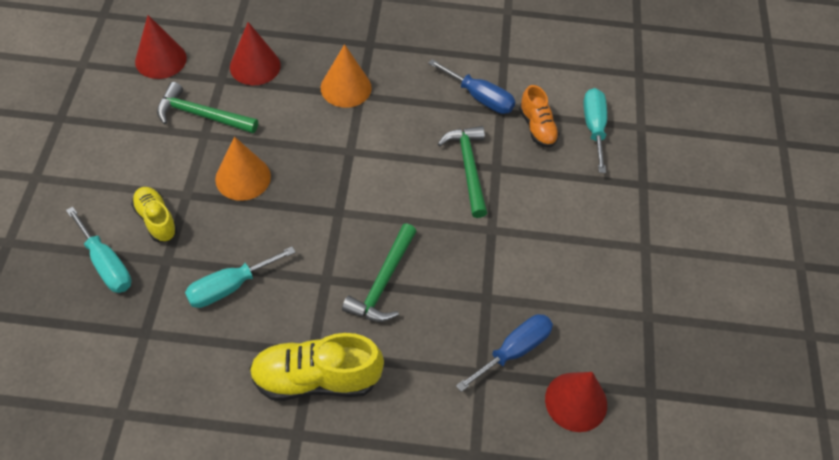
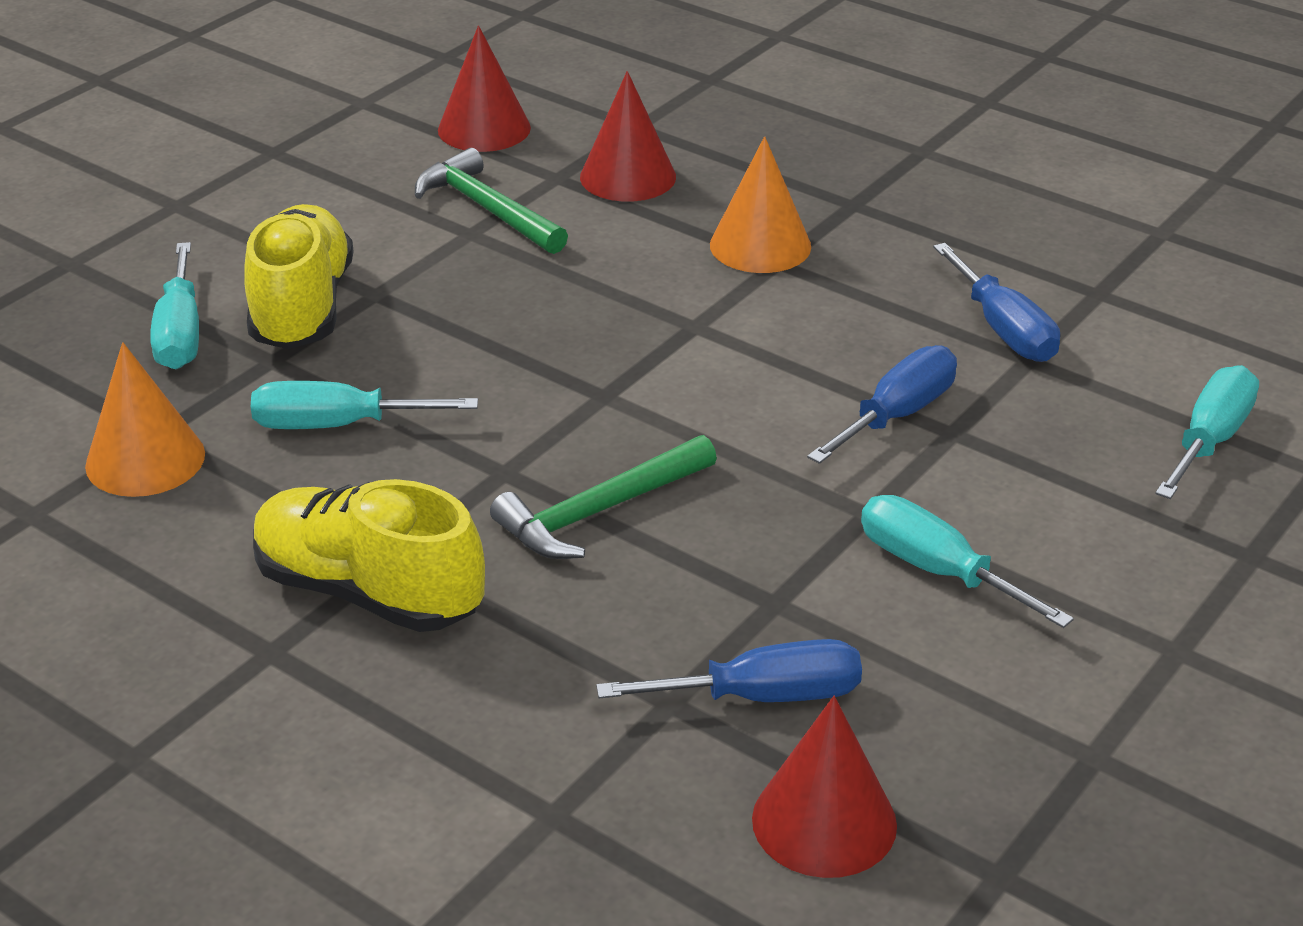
camera: 35 degrees right, 20 degrees down
yellow shoe [131,187,177,242] -> yellow shoe [244,204,354,349], size x1.70
orange cone [215,137,271,201] -> orange cone moved to [85,342,205,497]
green hammer [438,126,487,218] -> blue screwdriver [807,345,957,464]
orange shoe [519,85,560,148] -> none
none -> turquoise screwdriver [861,495,1074,628]

